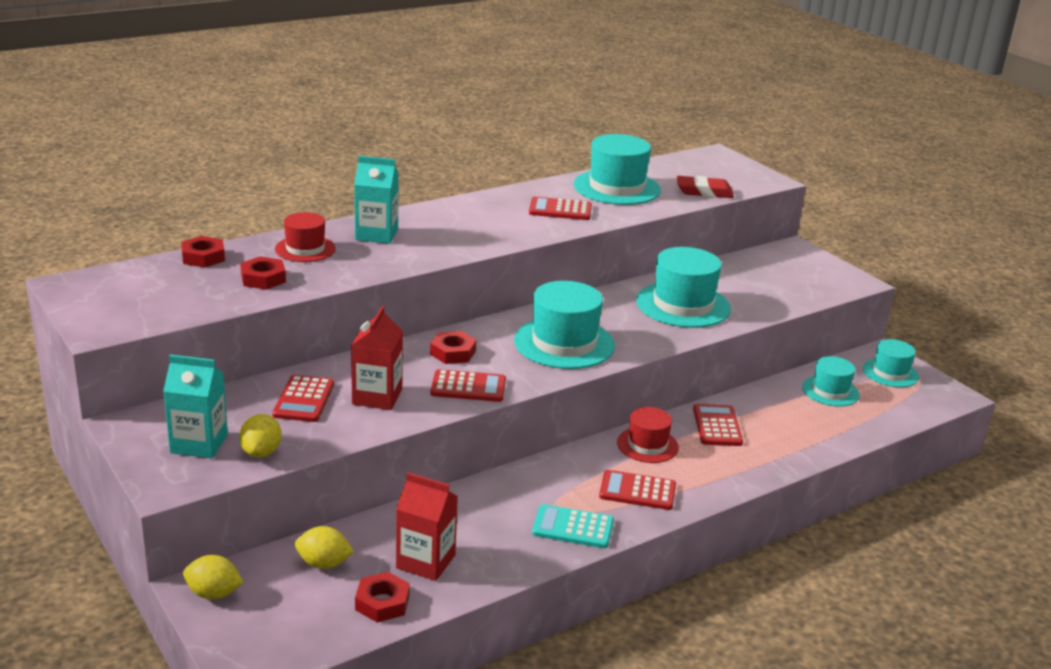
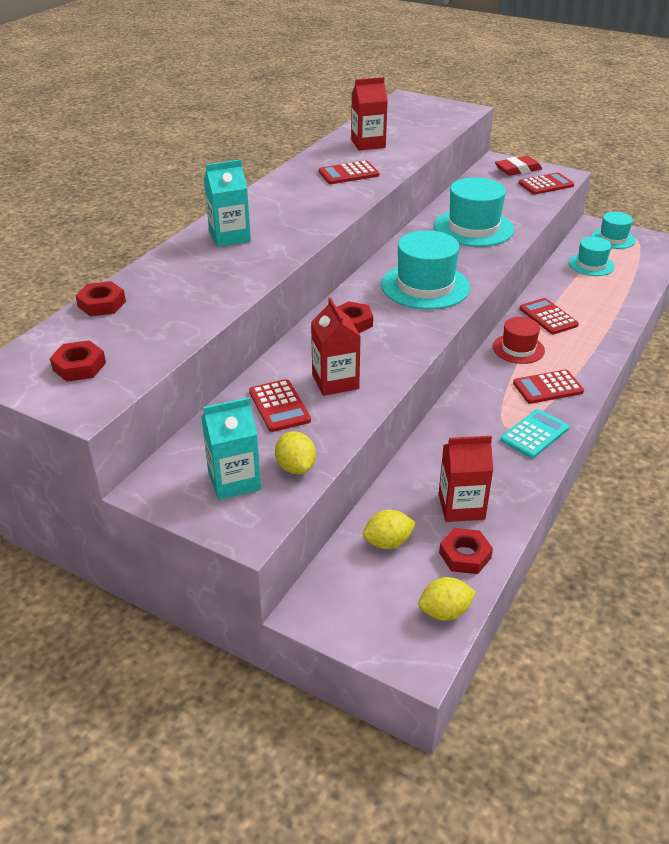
camera: 25 degrees left, 10 degrees up
yellow lemon [183,555,244,599] -> yellow lemon moved to [418,577,476,621]
red nut [240,256,286,290] -> red nut moved to [50,340,106,382]
red hat [275,212,336,262] -> none
red calculator [430,369,506,402] -> red calculator moved to [518,172,574,194]
turquoise calculator [532,504,614,548] -> turquoise calculator turned 150 degrees clockwise [500,409,569,458]
turquoise hat [574,134,661,205] -> red carton [351,77,388,150]
red eraser [677,176,734,198] -> red eraser moved to [495,156,542,176]

